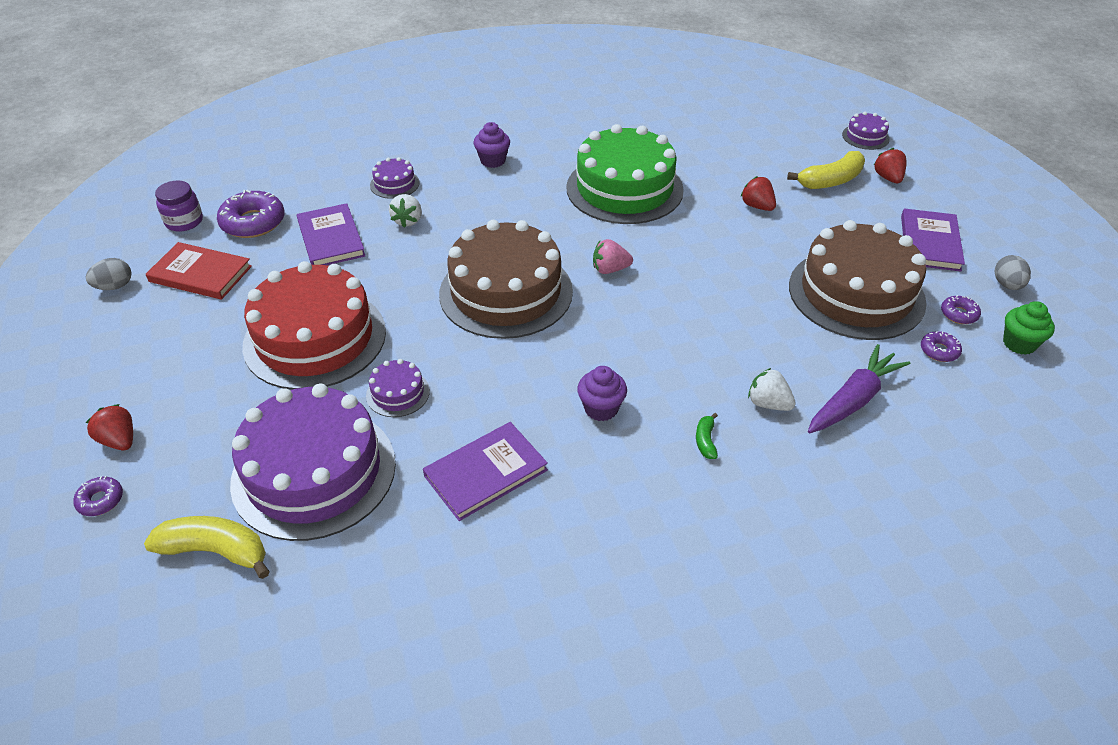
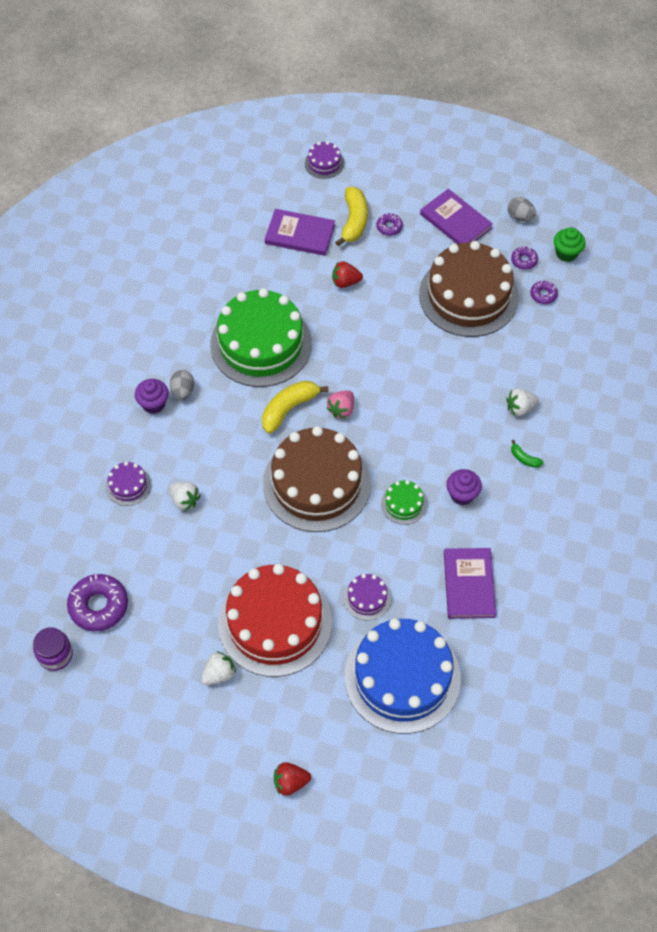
camera: 55 degrees left, 15 degrees up
purple donut [73,476,123,516] -> purple donut moved to [376,213,403,236]
grey egg [86,258,132,290] -> grey egg moved to [170,370,194,400]
yellow banana [144,516,270,579] -> yellow banana moved to [262,381,329,434]
red book [146,242,252,300] -> none
purple cake [230,384,396,541] -> blue cake [345,618,461,734]
purple book [297,203,365,265] -> purple book moved to [265,209,335,256]
purple carrot [808,344,910,433] -> none
red strawberry [874,148,907,183] -> none
none -> white strawberry [201,651,236,685]
none -> green cake [381,480,427,525]

